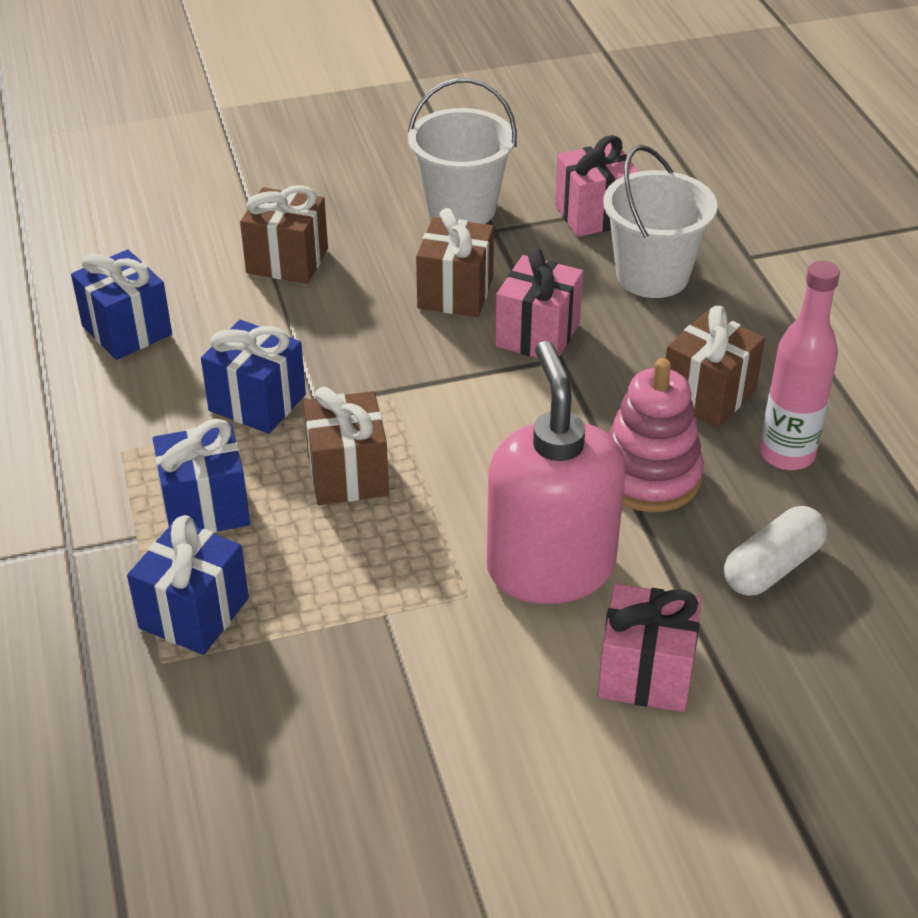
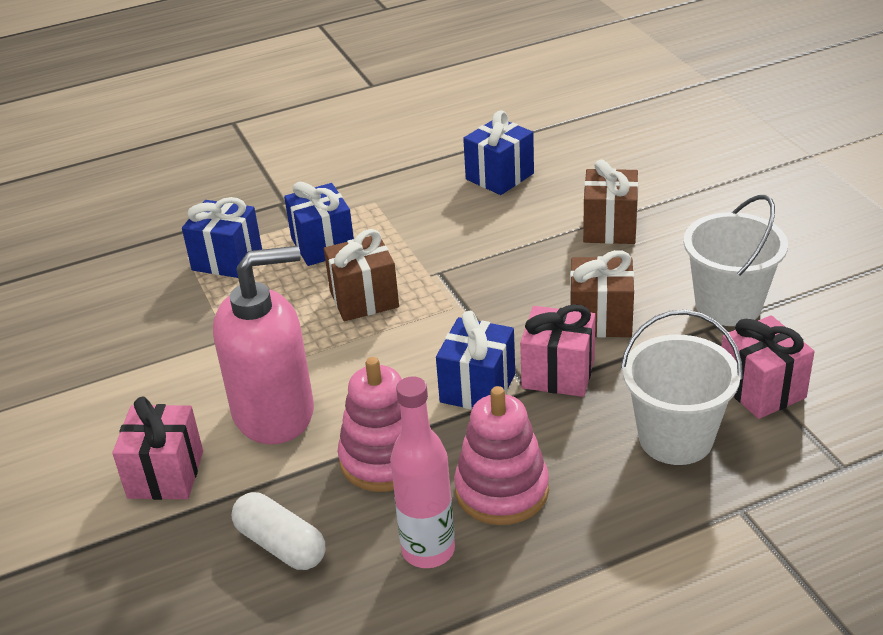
camera: 85 degrees right, 5 degrees down
blue gift [201,320,306,434] -> blue gift moved to [436,311,515,410]
brown gift [666,306,765,428] -> pink stacking toy [454,386,549,525]

